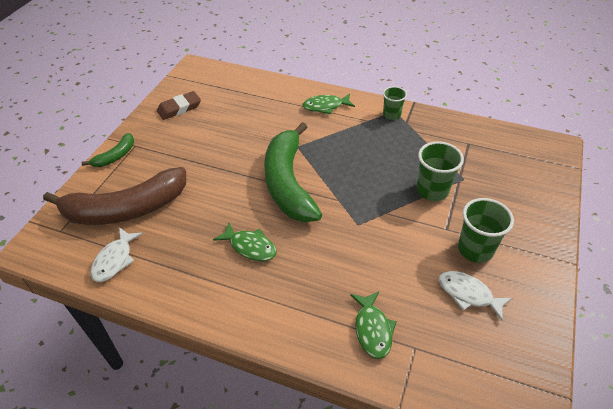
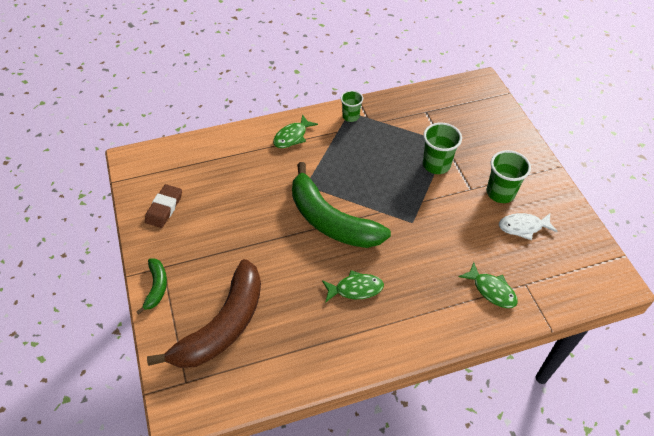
camera: 40 degrees left, 5 degrees up
white fish [90,227,143,282] -> none

